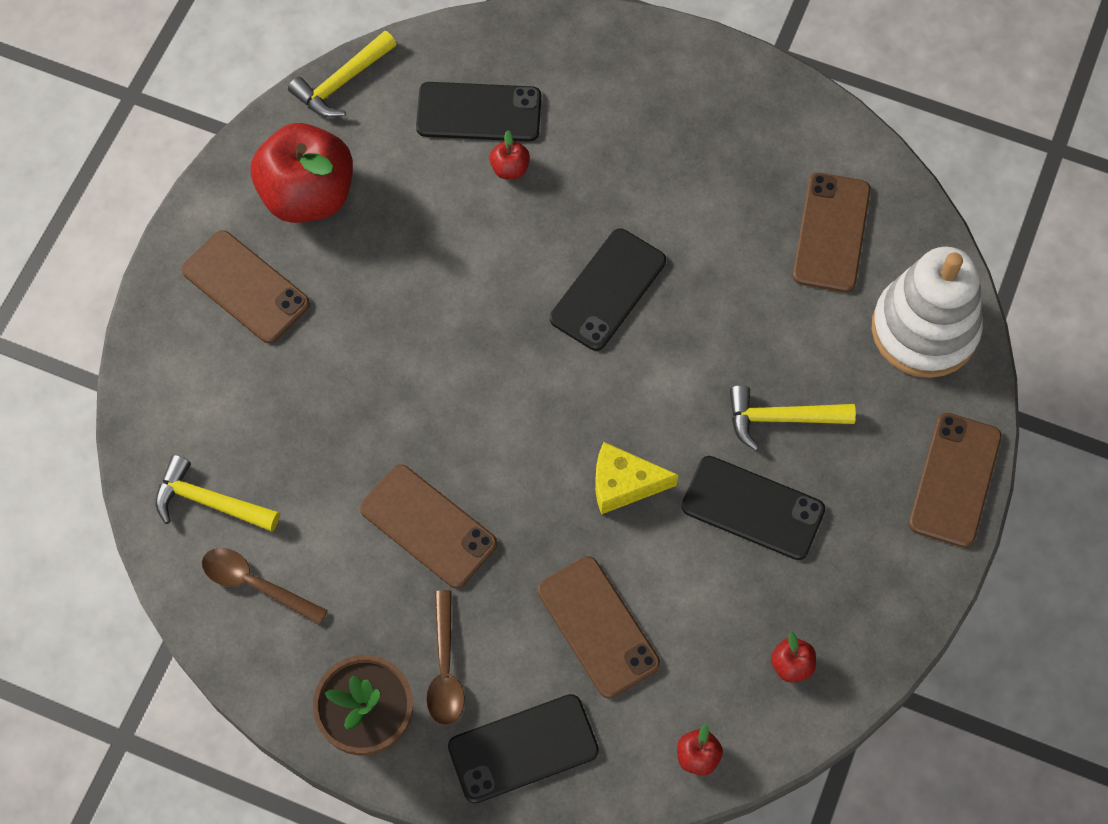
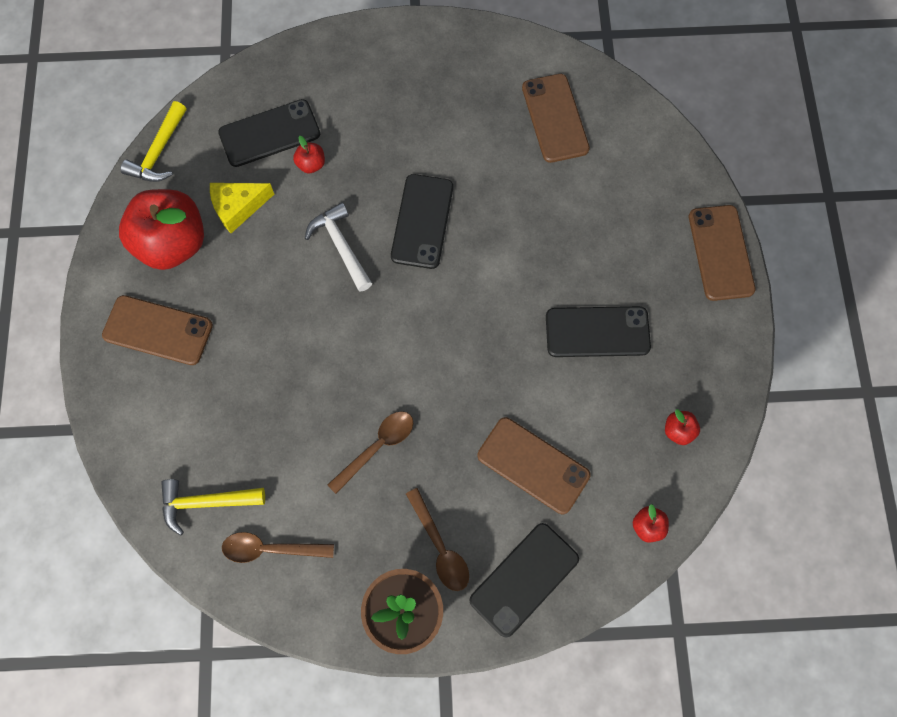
camera: 25 degrees left, 5 degrees up
brown phone [360,464,497,588] -> brown spoon [327,411,413,494]
yellow cheese [595,442,678,515] -> yellow cheese moved to [210,183,274,233]
yellow hammer [730,385,856,451] -> none
white stacking toy [872,247,983,378] -> none
none -> white hammer [305,202,372,292]

